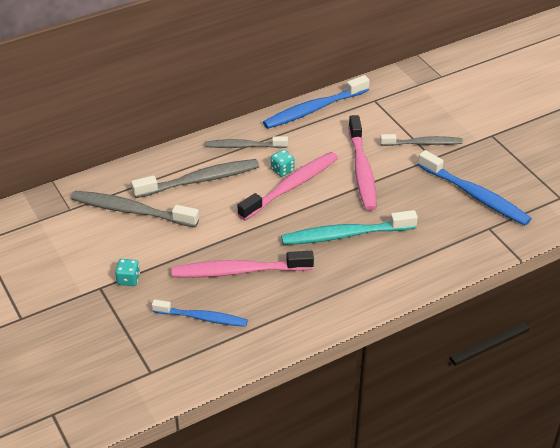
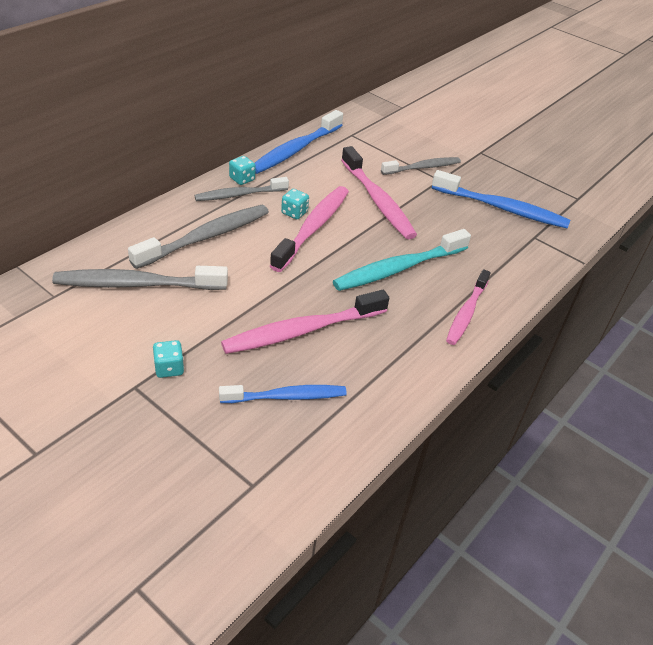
camera: 25 degrees left, 0 degrees up
none -> turquoise dice [229,156,256,185]
none -> pink toothbrush [446,269,491,345]

